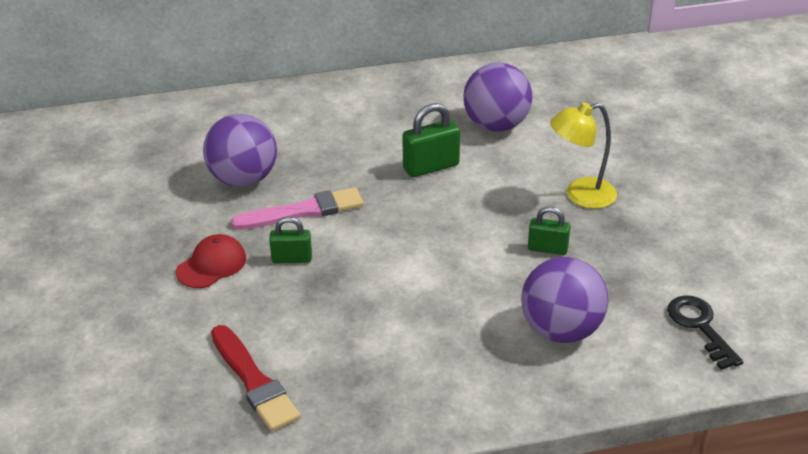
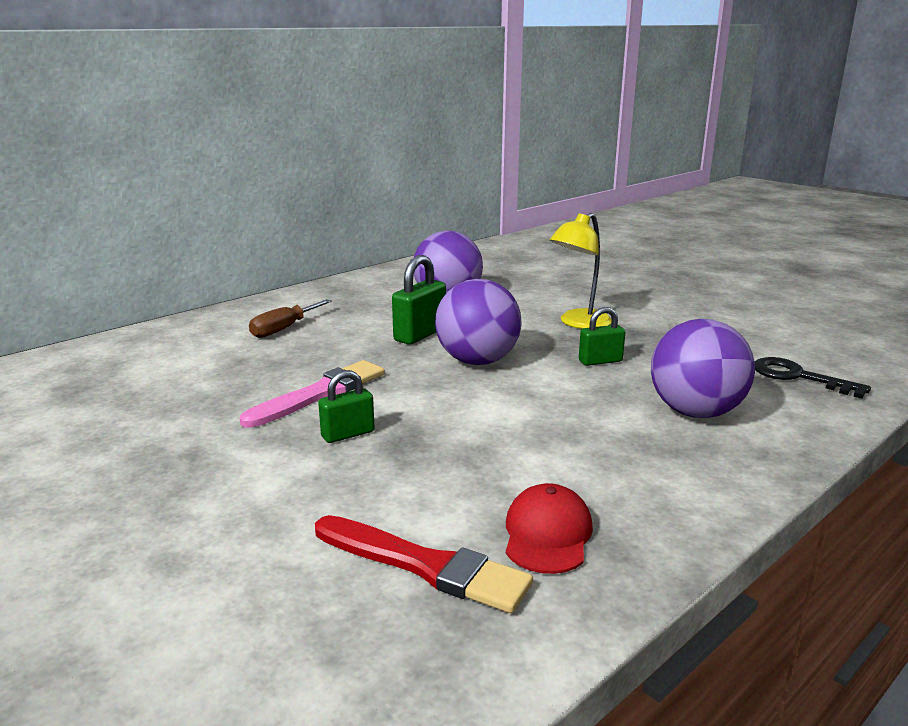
camera: 30 degrees left, 15 degrees down
red cap [176,234,246,288] -> red cap moved to [506,483,593,574]
purple ball [203,114,277,187] -> purple ball moved to [435,279,522,365]
none -> brown screwdriver [249,299,332,338]

